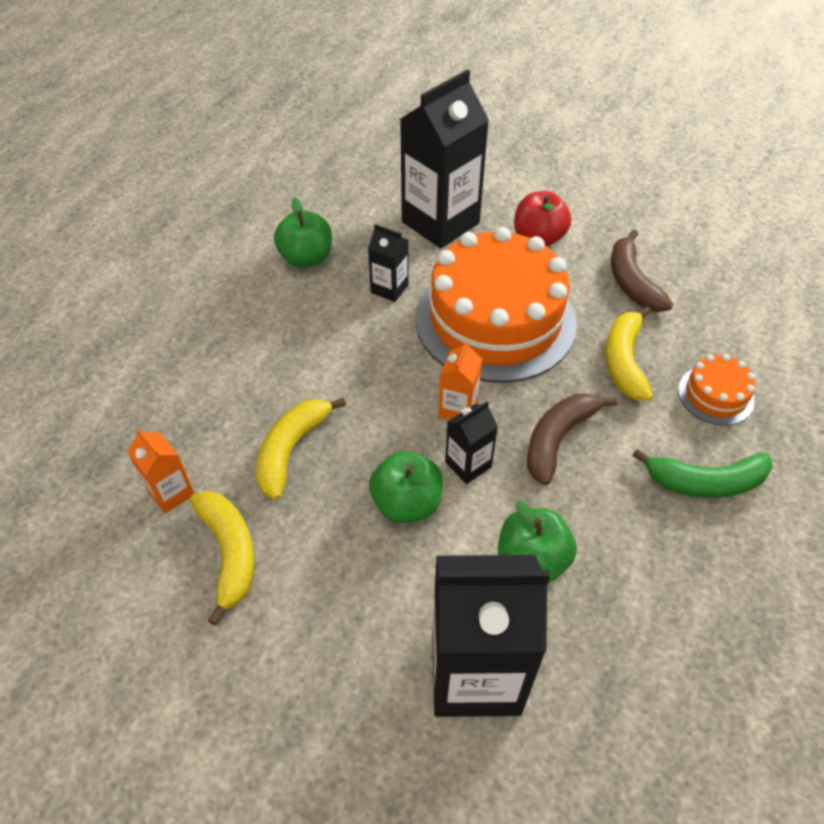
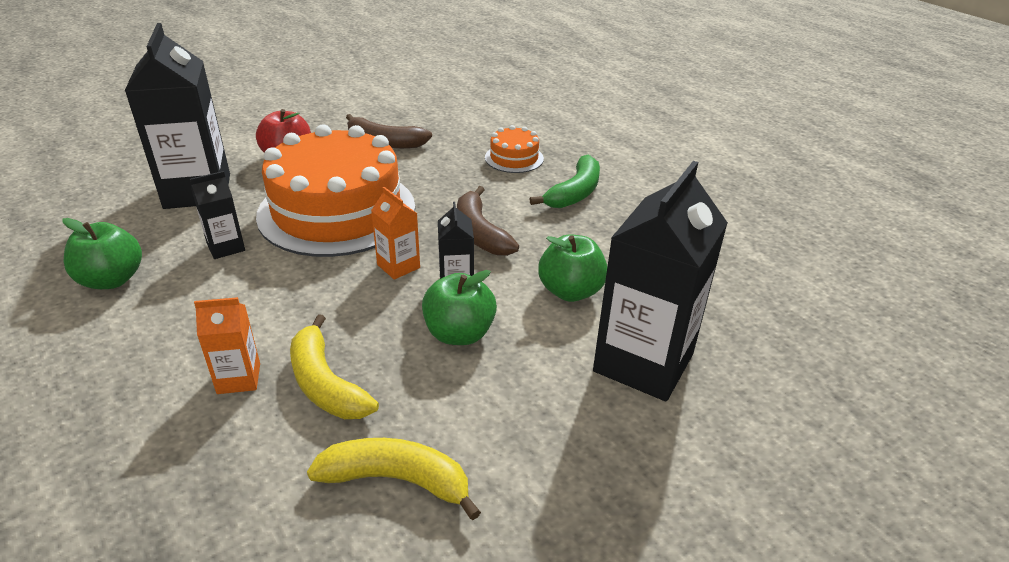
camera: 60 degrees left, 15 degrees down
orange carton [128,428,195,514] -> orange carton moved to [194,297,260,394]
yellow banana [605,306,653,401] -> none

